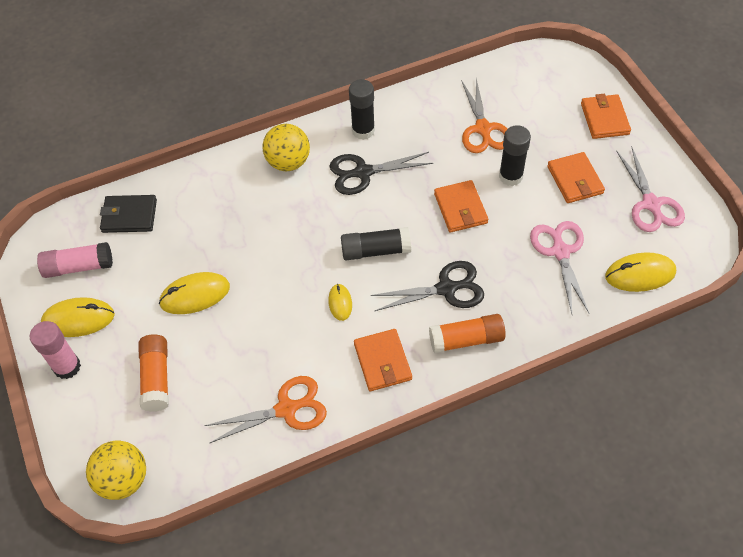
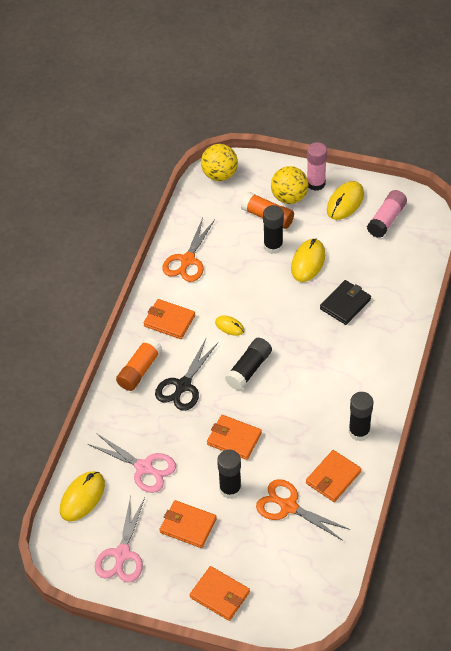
camera: 130 degrees right, 5 degrees down
black wallet [100,195,157,233] -> black wallet moved to [320,280,371,325]
yellow ball [263,124,310,171] -> yellow ball moved to [271,166,308,204]
black scissors [329,152,433,195] -> none
pink scissors [616,148,685,232] -> pink scissors turned 105 degrees counterclockwise [95,496,145,583]
none -> black glue stick [263,205,284,254]
none -> orange wallet [306,450,361,502]

